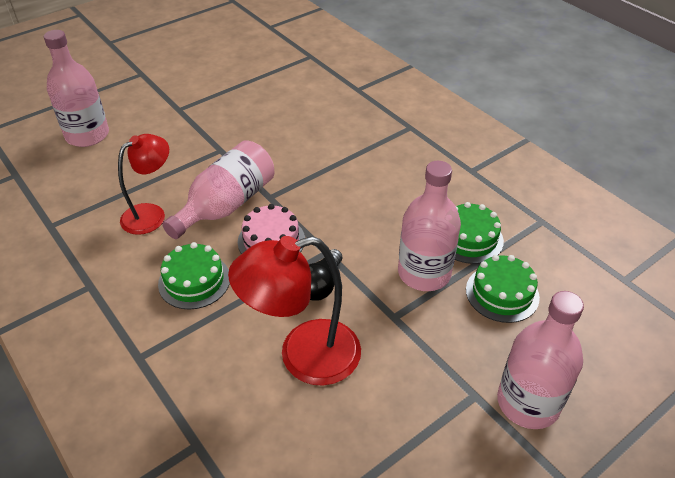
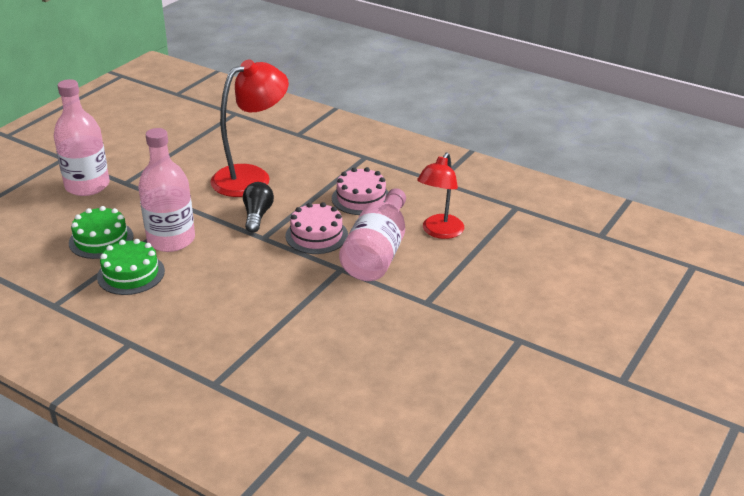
camera: 160 degrees right, 10 degrees down
pink bottle [44,30,109,147] -> none
green cake [158,242,230,309] -> pink cake [332,167,388,215]

